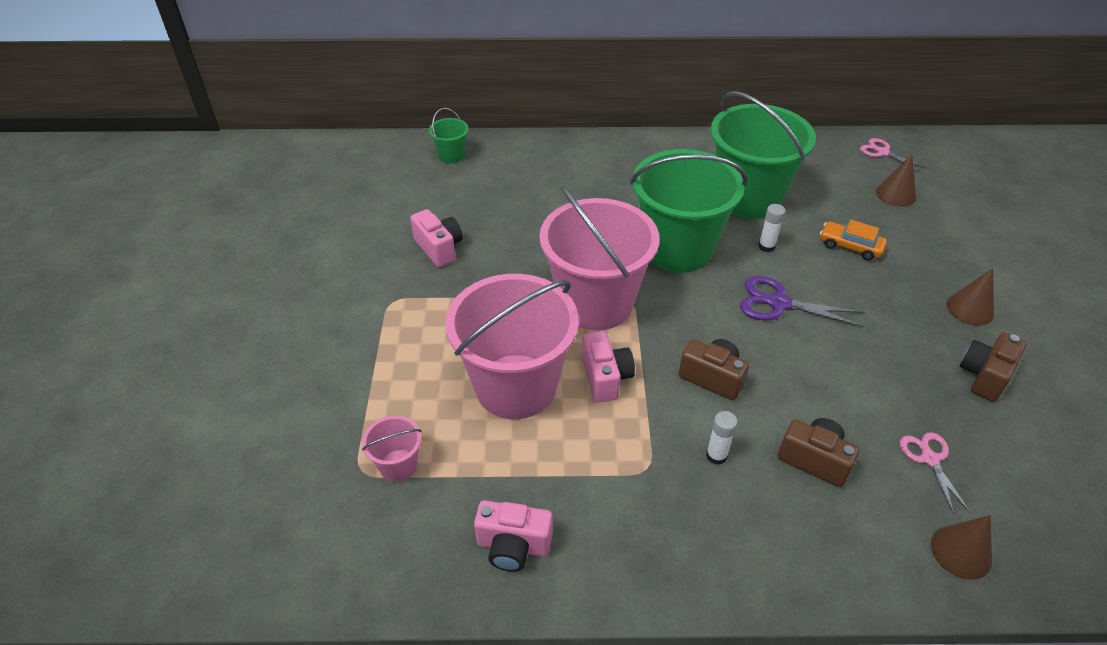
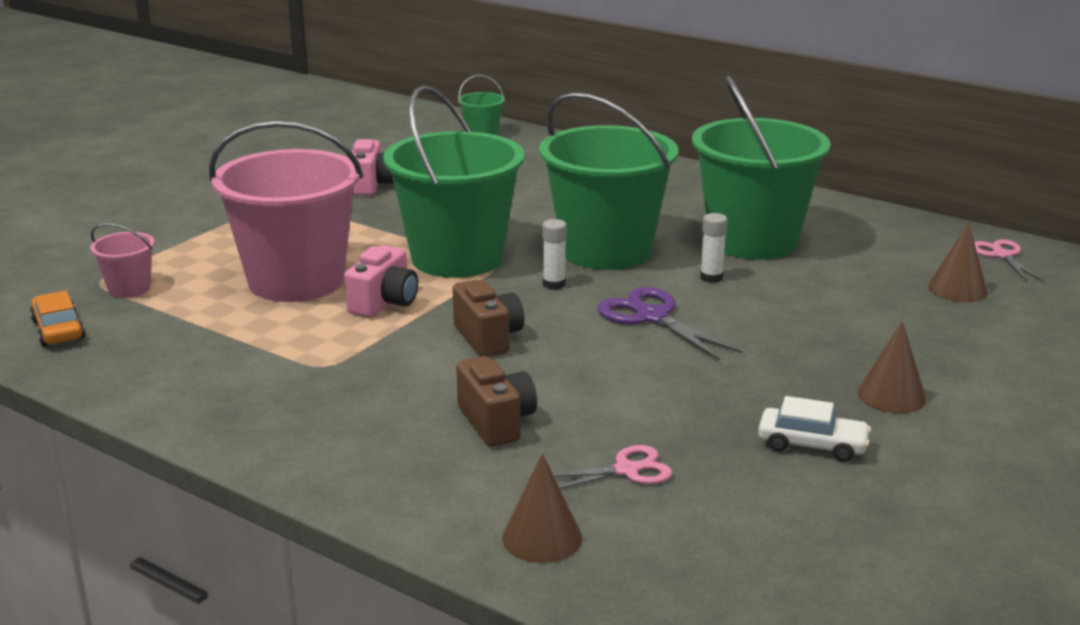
camera: 35 degrees right, 20 degrees down
pink camera [474,500,553,572] -> none
pink bucket [540,185,660,330] -> green bucket [383,86,525,278]
white glue stick [706,411,738,465] -> white glue stick moved to [542,219,567,290]
orange car [820,220,887,261] -> orange car moved to [30,290,85,347]
pink scissors [900,432,971,516] -> pink scissors turned 45 degrees clockwise [553,445,672,489]
brown camera [960,332,1026,402] -> white car [758,396,871,462]

